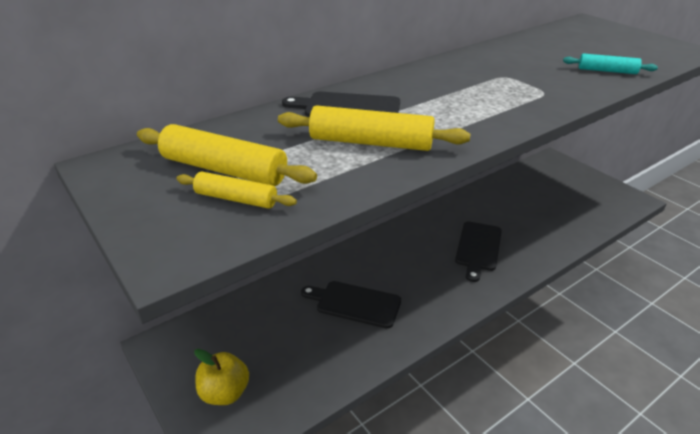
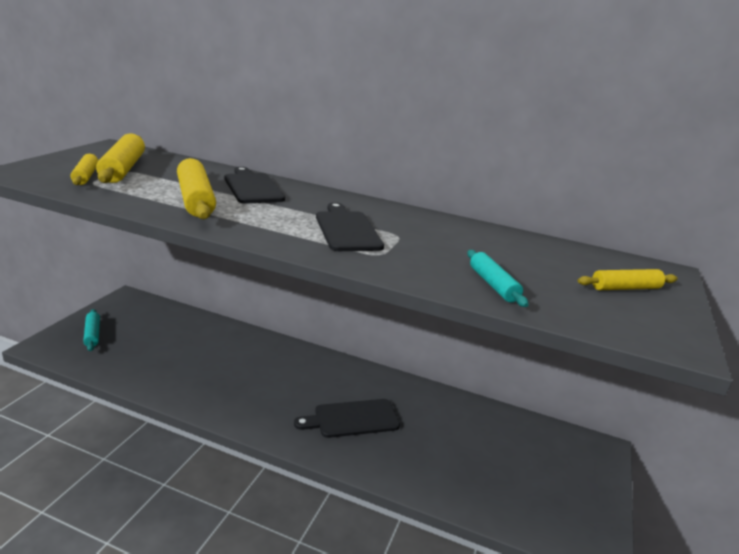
camera: 55 degrees right, 10 degrees down
yellow apple [194,349,249,405] -> turquoise rolling pin [83,309,100,351]
black cutting board [301,281,401,329] -> black cutting board moved to [316,202,384,251]
none -> yellow rolling pin [578,269,678,290]

